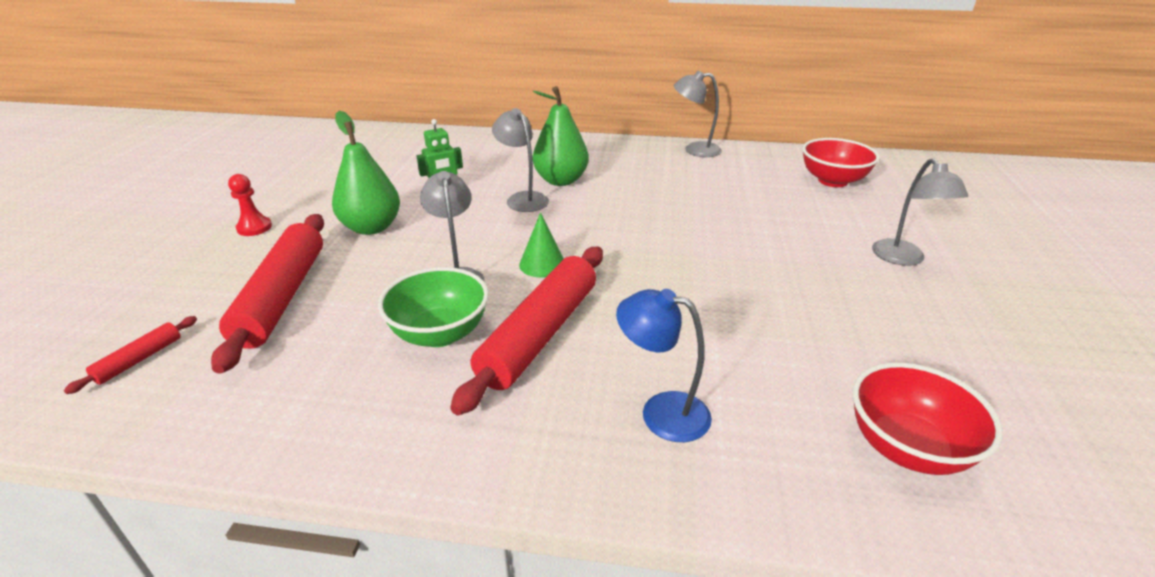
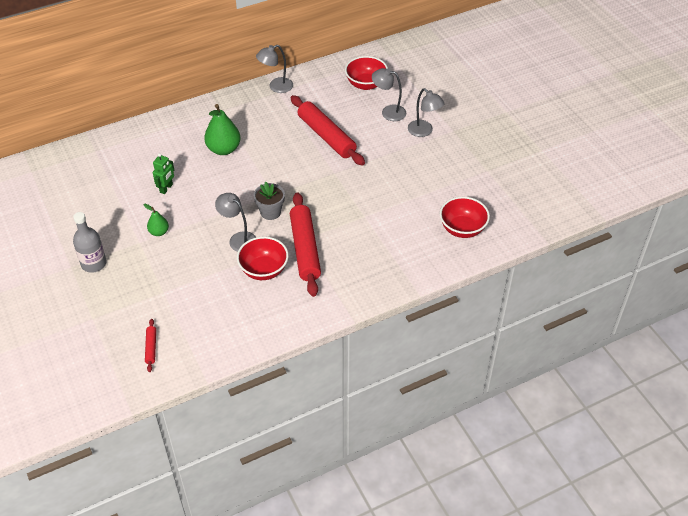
camera: 35 degrees left, 15 degrees up
red rolling pin [211,214,324,374] -> red rolling pin moved to [291,95,365,166]
red pawn [228,174,272,236] -> grey bottle [73,212,107,273]
green pear [332,111,400,235] -> green pear [144,204,169,236], size x0.55
green bowl [378,267,489,347] -> red bowl [237,237,289,280]
grey lamp [492,108,549,212] -> grey lamp moved to [372,68,406,121]
green cone [519,212,564,278] -> grey flower pot [254,182,285,220]
blue lamp [616,289,712,442] -> none

